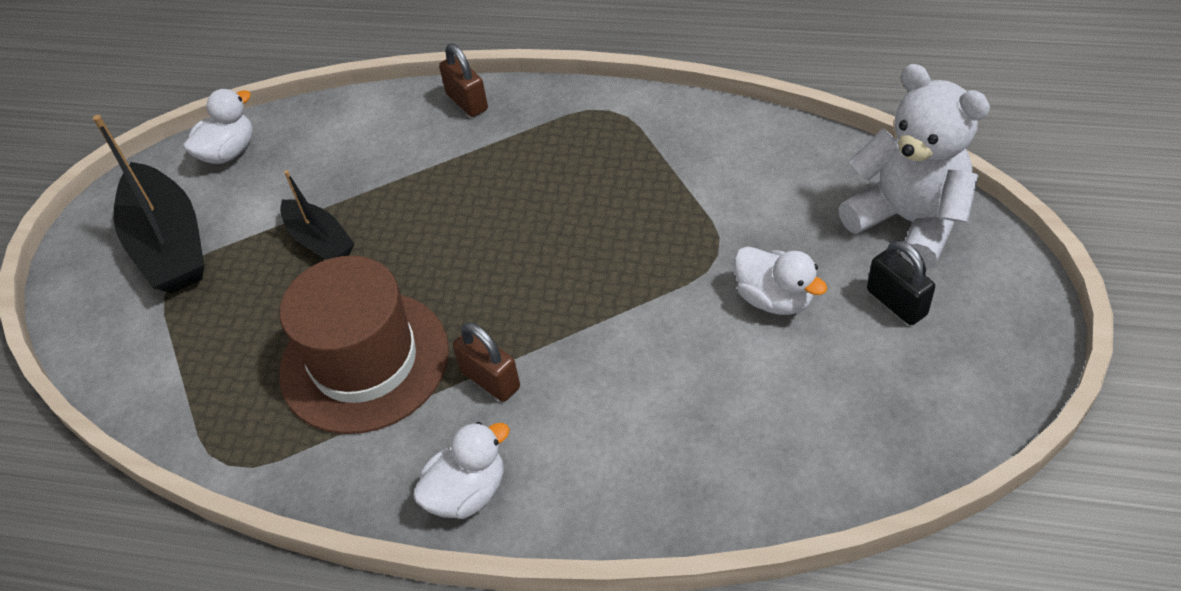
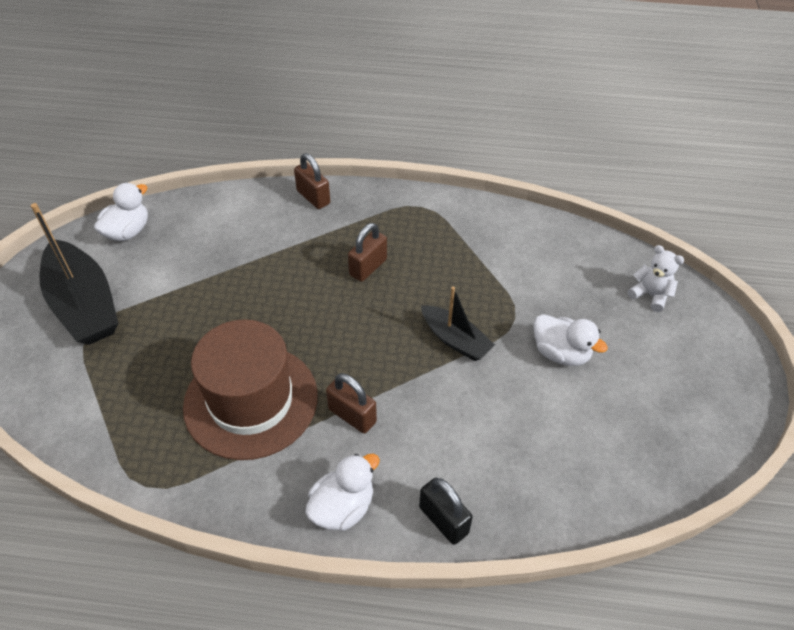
camera: 10 degrees left, 0 degrees up
black boat [280,170,355,260] -> black boat moved to [421,287,495,361]
white teddy bear [838,64,990,268] -> white teddy bear [628,245,684,312], size x0.47
black padlock [867,240,935,325] -> black padlock moved to [419,478,473,545]
none -> brown padlock [348,223,387,282]

